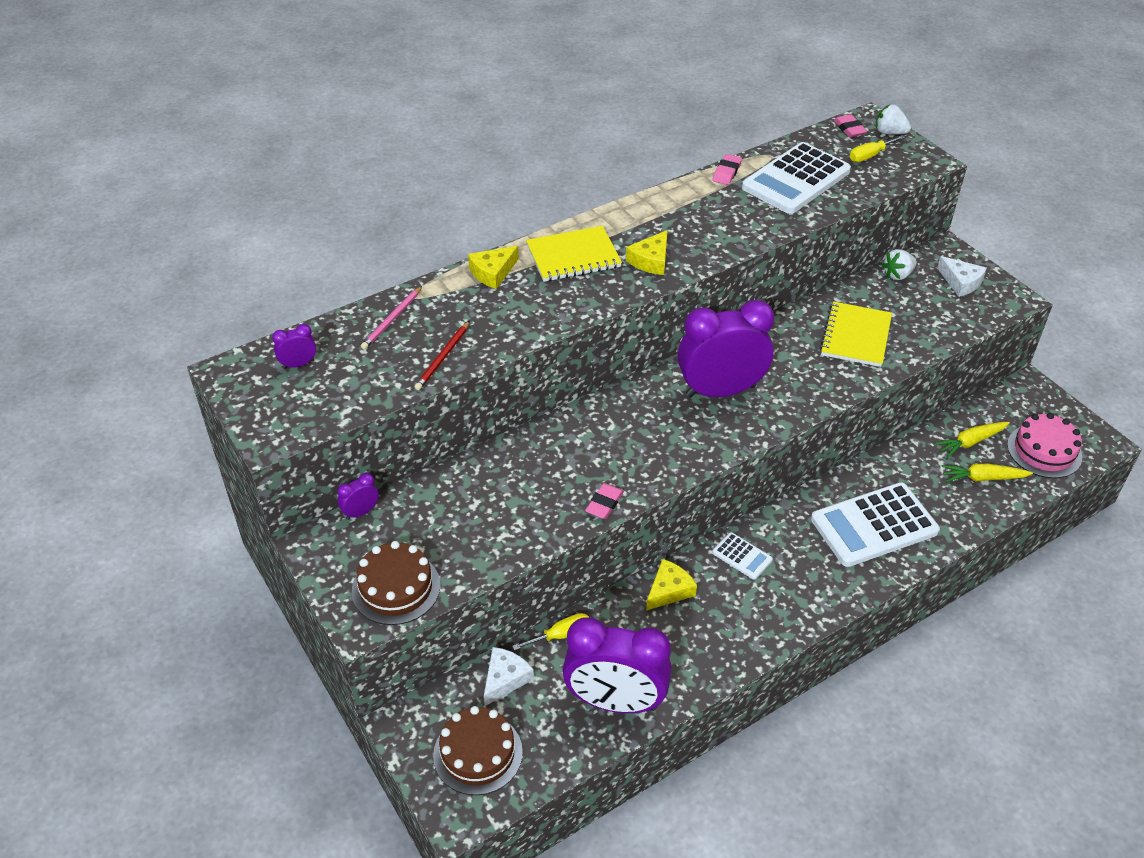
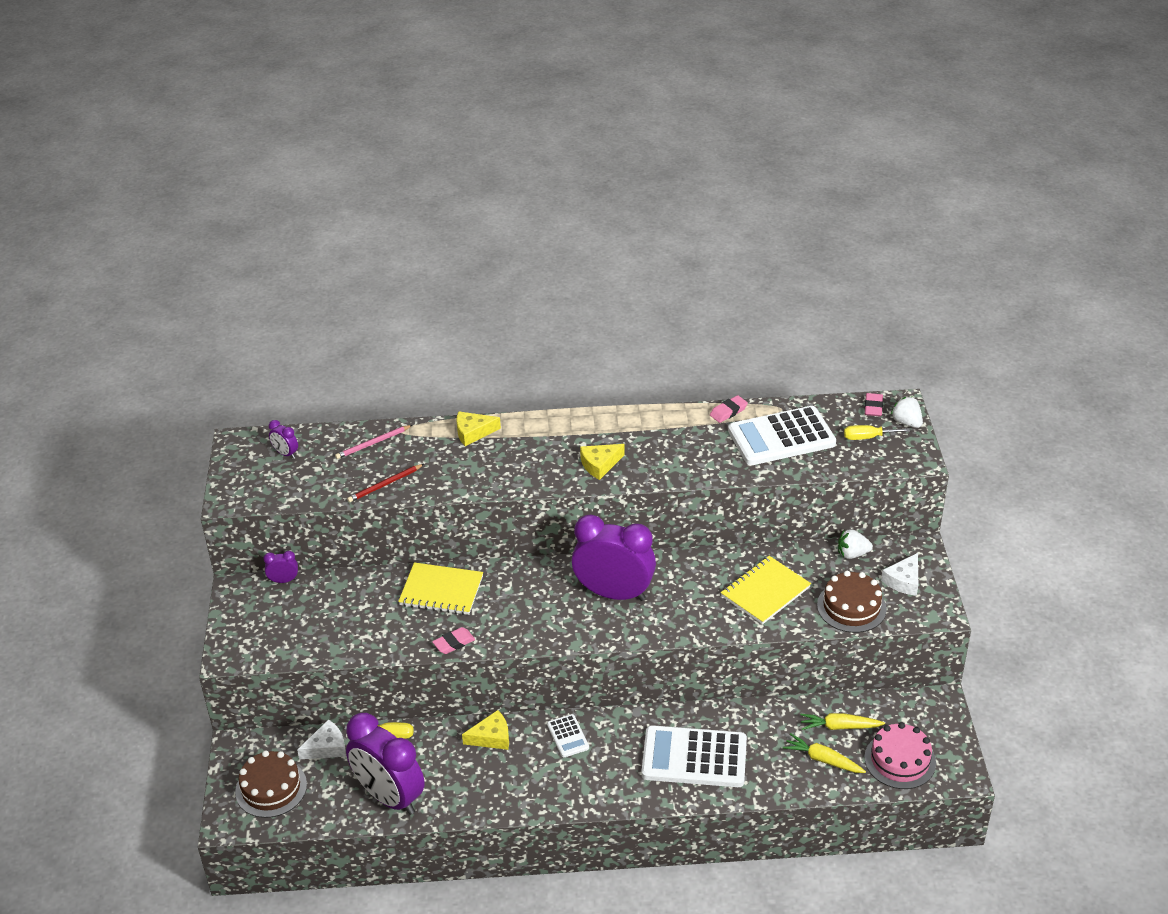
camera: 30 degrees right, 5 degrees down
purple clock [272,324,316,369] -> purple clock turned 150 degrees counterclockwise [269,420,298,459]
brown cake [352,541,440,625] -> brown cake moved to [817,571,887,633]
yellow notebook [526,226,622,282] -> yellow notebook moved to [398,562,483,615]
white cheese [937,256,987,297] -> white cheese turned 45 degrees clockwise [881,553,918,596]

